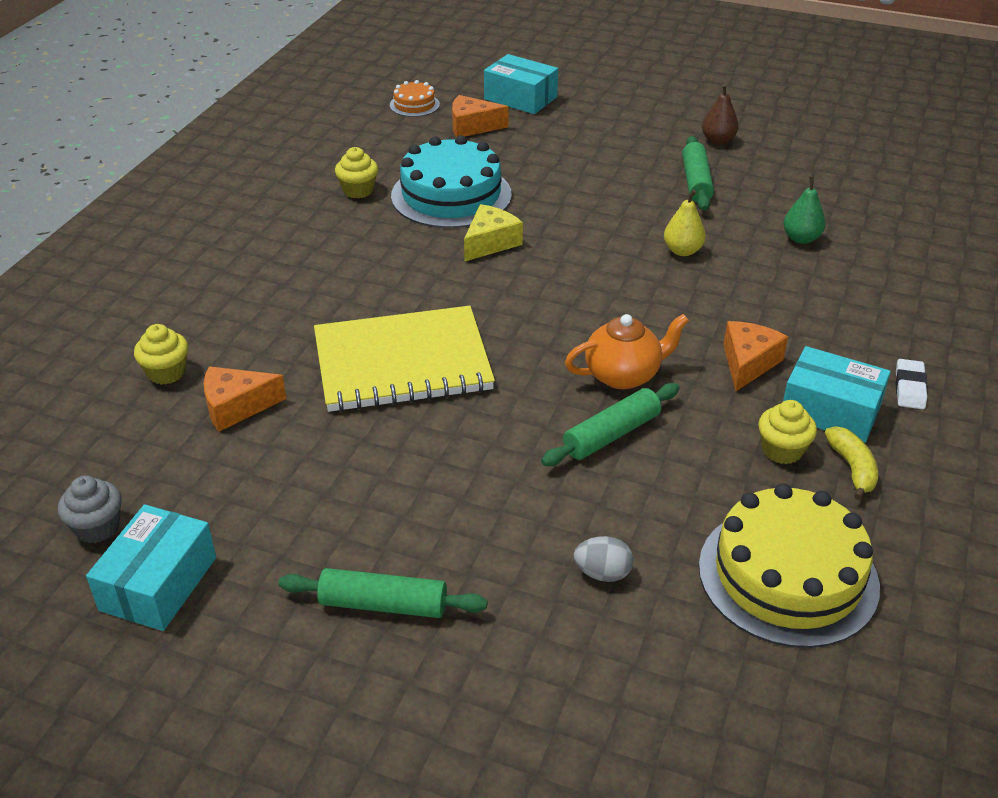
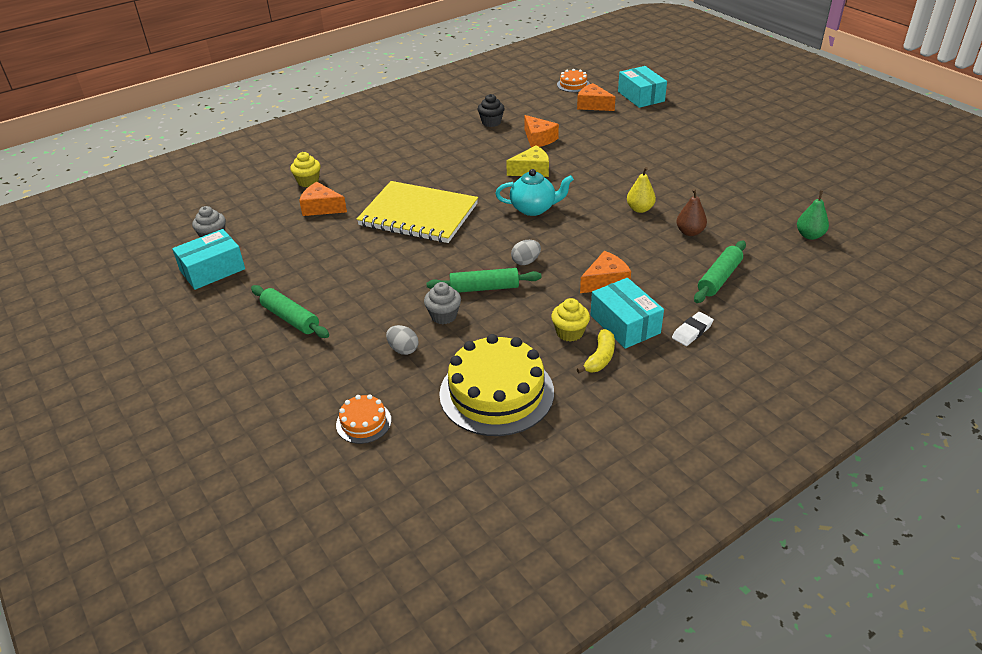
camera: 35 degrees right, 0 degrees up
yellow cupcake [335,147,378,199] -> black cupcake [478,94,505,127]
turquoise cake [391,135,512,228] -> orange cheese [524,115,559,148]
orange teapot [565,314,689,389] -> grey egg [511,240,541,265]
green rolling pin [682,136,714,211] -> green rolling pin moved to [694,241,746,303]
brown pear [702,84,739,145] -> brown pear moved to [676,189,707,236]
green pear [783,176,826,244] -> green pear moved to [797,190,829,240]
none -> orange cake [336,395,392,444]
none -> grey cupcake [424,282,461,324]
none -> turquoise teapot [495,169,574,216]

